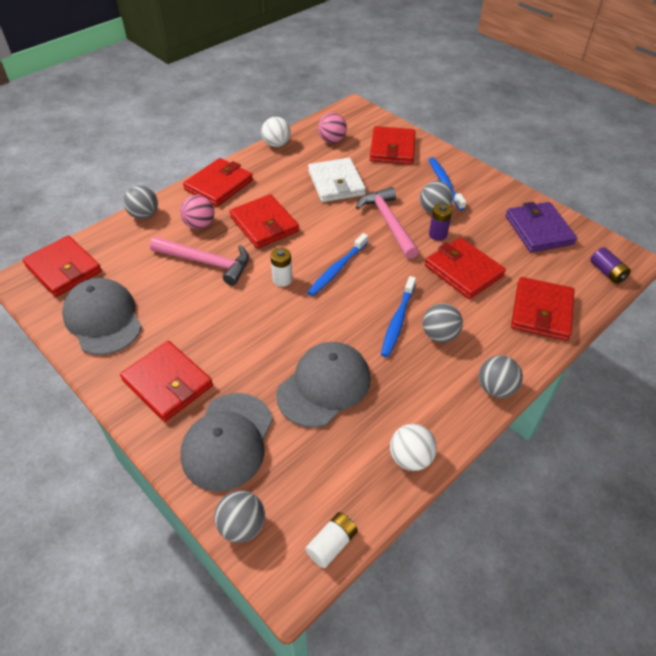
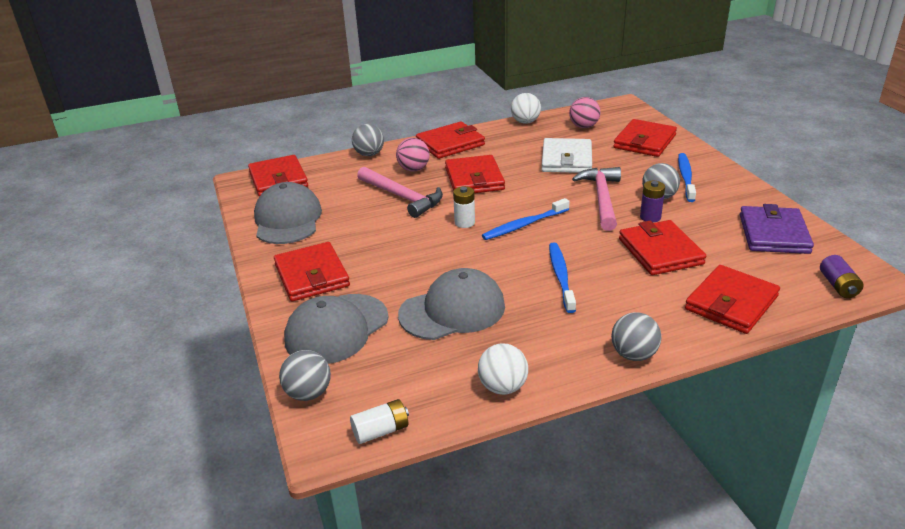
camera: 25 degrees right, 15 degrees down
blue toothbrush [381,276,416,357] -> blue toothbrush turned 135 degrees clockwise [549,243,576,313]
grey ball [423,303,463,343] -> none

